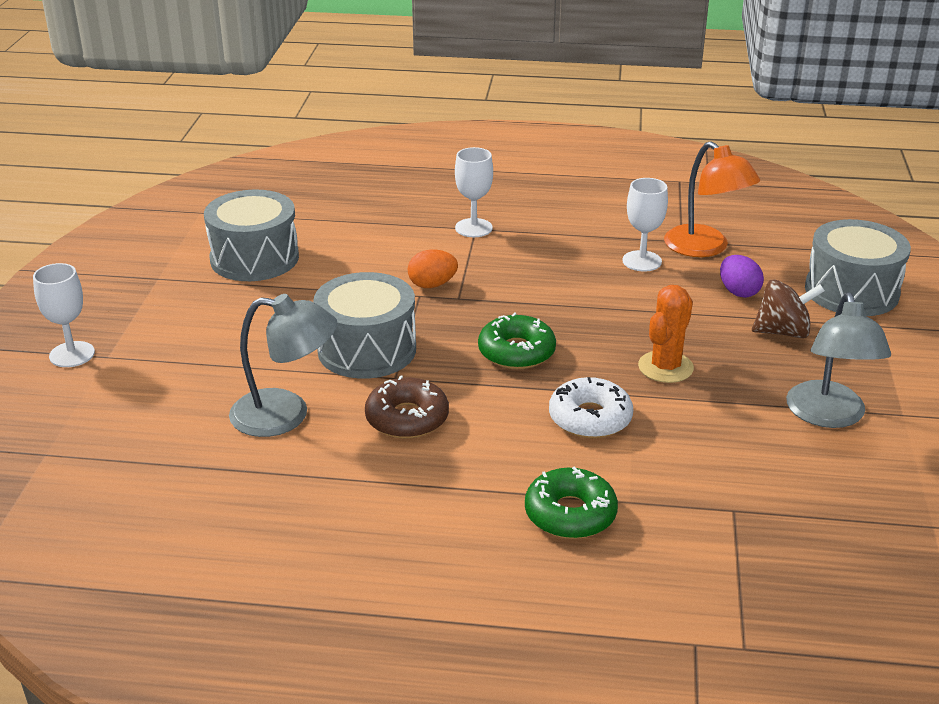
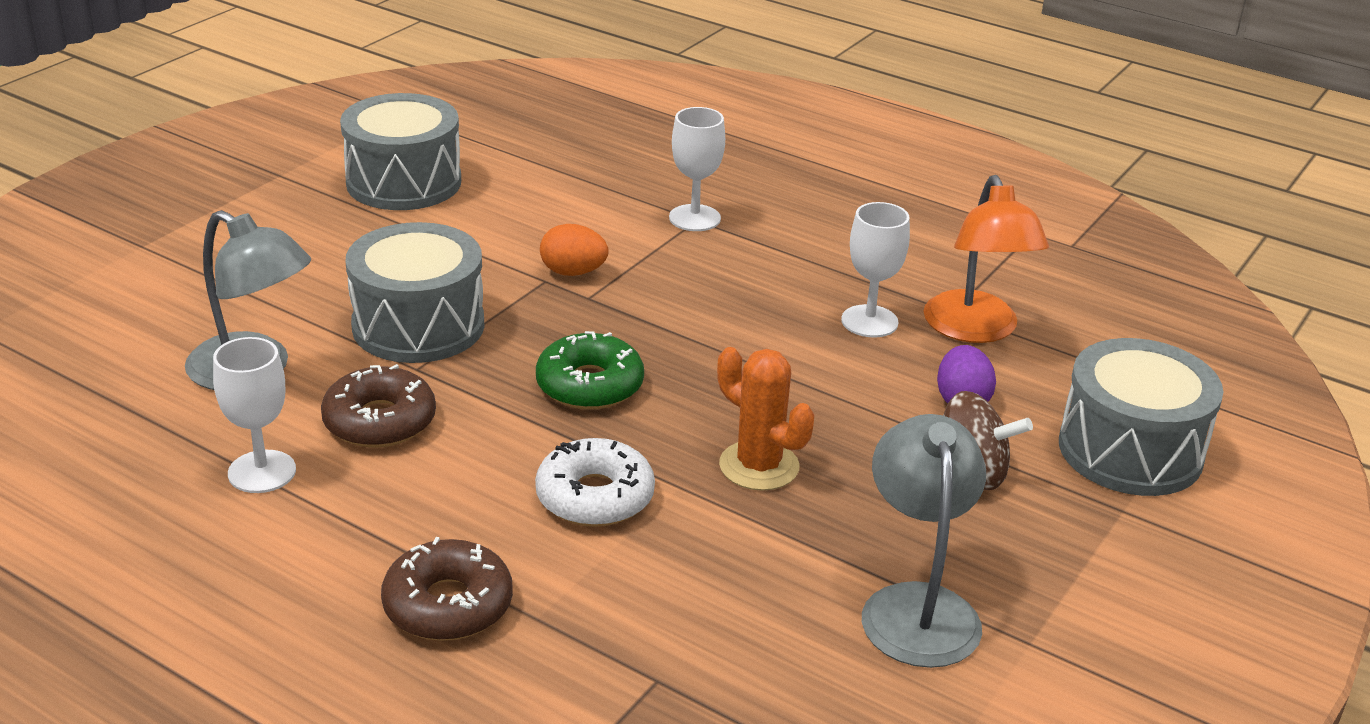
camera: 25 degrees right, 0 degrees up
white goblet [33,263,95,367] -> white goblet moved to [213,337,296,493]
green donut [525,466,618,539] -> brown donut [381,537,513,641]
orange cactus [638,285,694,383] -> orange cactus turned 75 degrees clockwise [717,347,814,491]
grey lamp [786,292,891,428] -> grey lamp turned 150 degrees clockwise [862,414,986,668]

